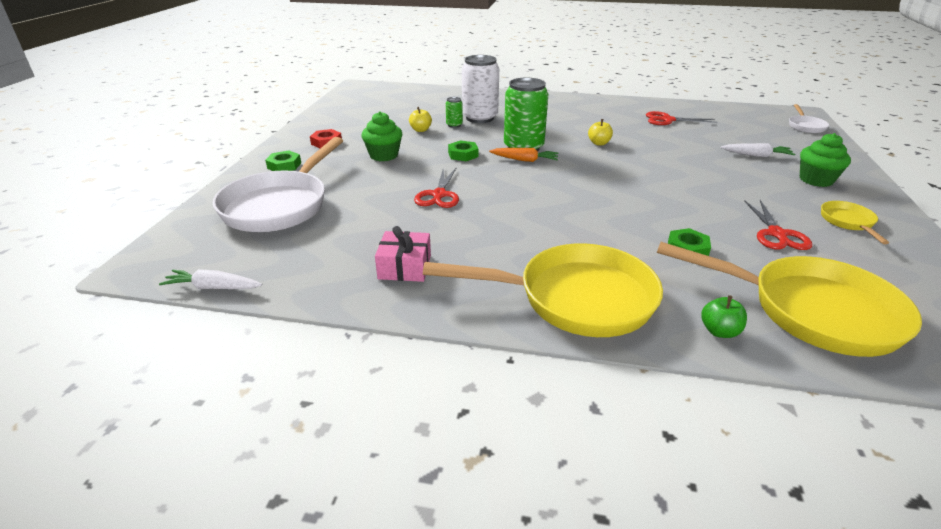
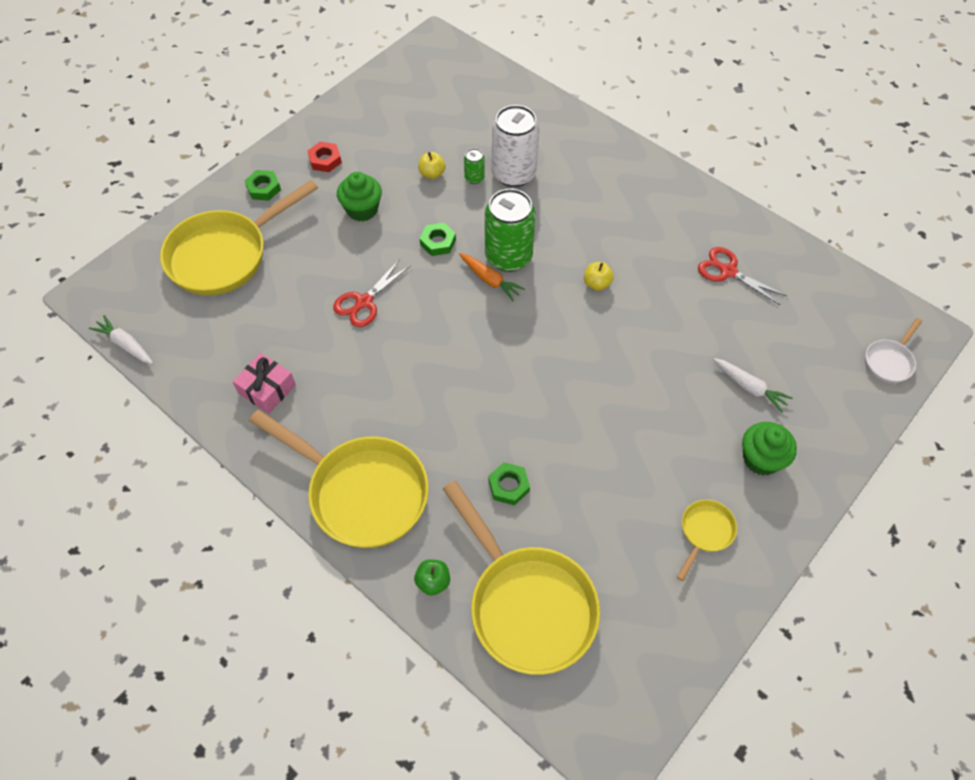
camera: 30 degrees right, 25 degrees up
white pan [213,137,343,232] -> yellow pan [160,180,318,296]
red scissors [744,200,812,250] -> none

